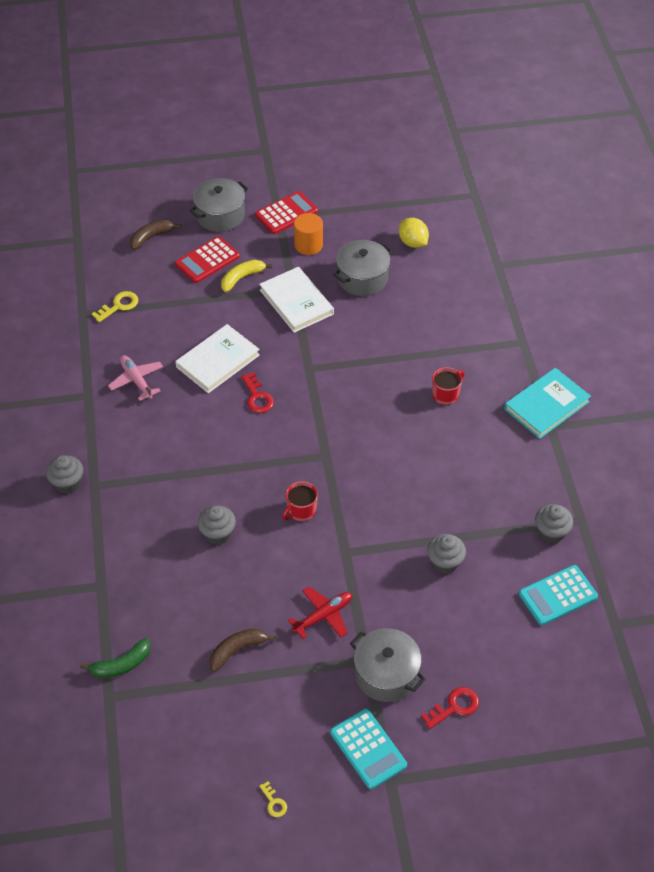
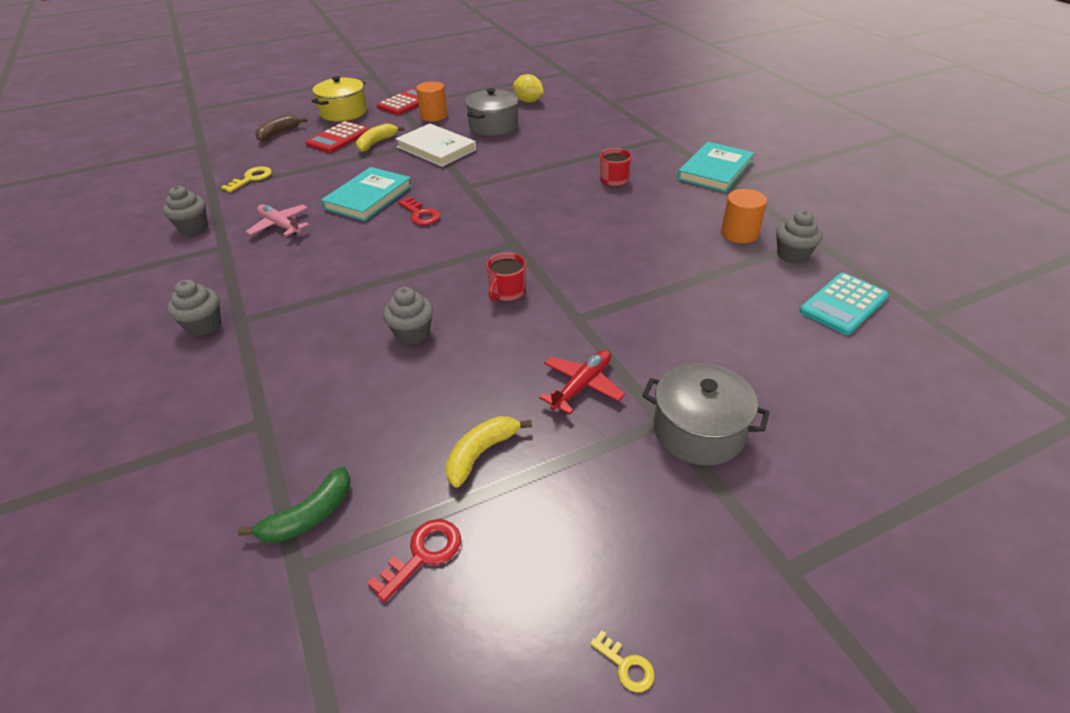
camera: 15 degrees left, 10 degrees down
white book [175,324,260,393] -> turquoise book [321,167,412,221]
grey pot [190,178,248,232] -> yellow pot [312,76,367,121]
brown banana [209,628,276,672] -> yellow banana [445,416,532,488]
turquoise calculator [330,709,407,789] -> none
red key [421,687,479,729] -> red key moved to [367,519,461,602]
grey cupcake [427,534,466,574] -> grey cupcake moved to [163,186,207,235]
none -> orange cylinder [721,189,767,243]

